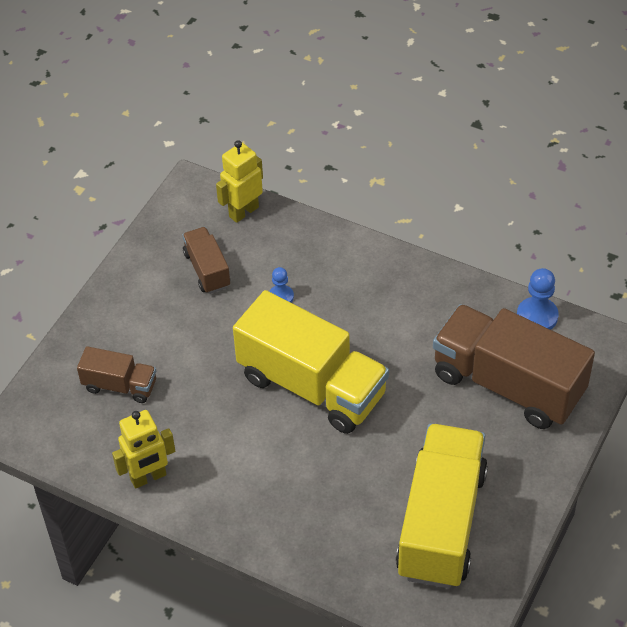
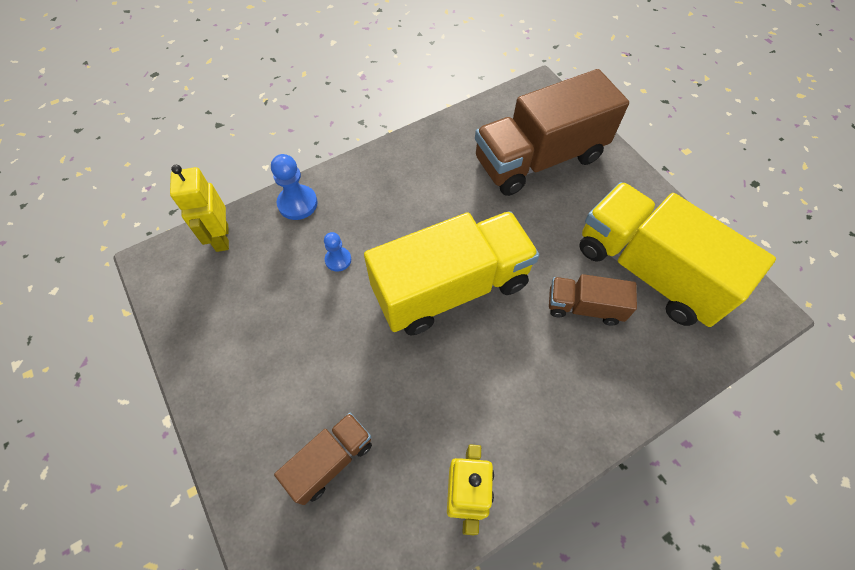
camera: 60 degrees left, 10 degrees up
brown truck [182,227,230,294] -> brown truck moved to [549,274,637,326]
blue pawn [517,268,559,330] -> blue pawn moved to [271,154,318,220]

